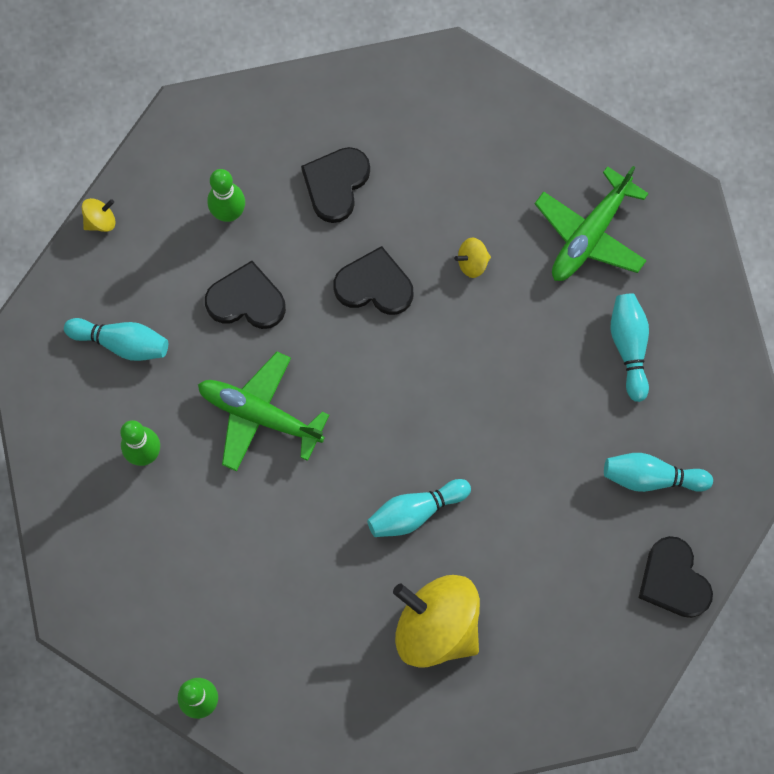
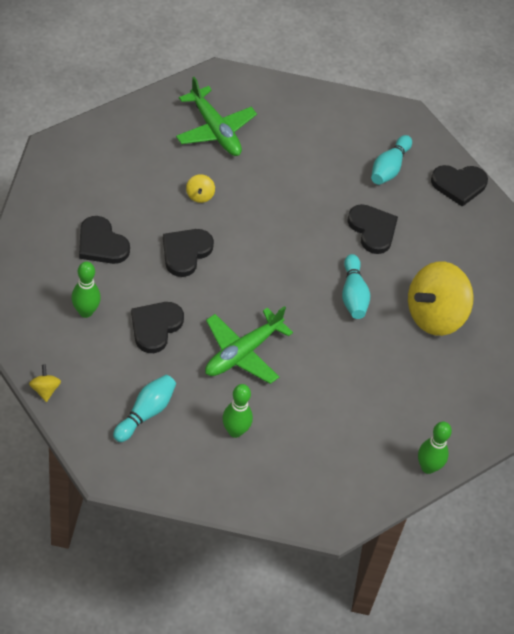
camera: 75 degrees left, 20 degrees down
turquoise bowling pin [610,294,649,402] -> none
none -> black heart [347,204,398,254]

